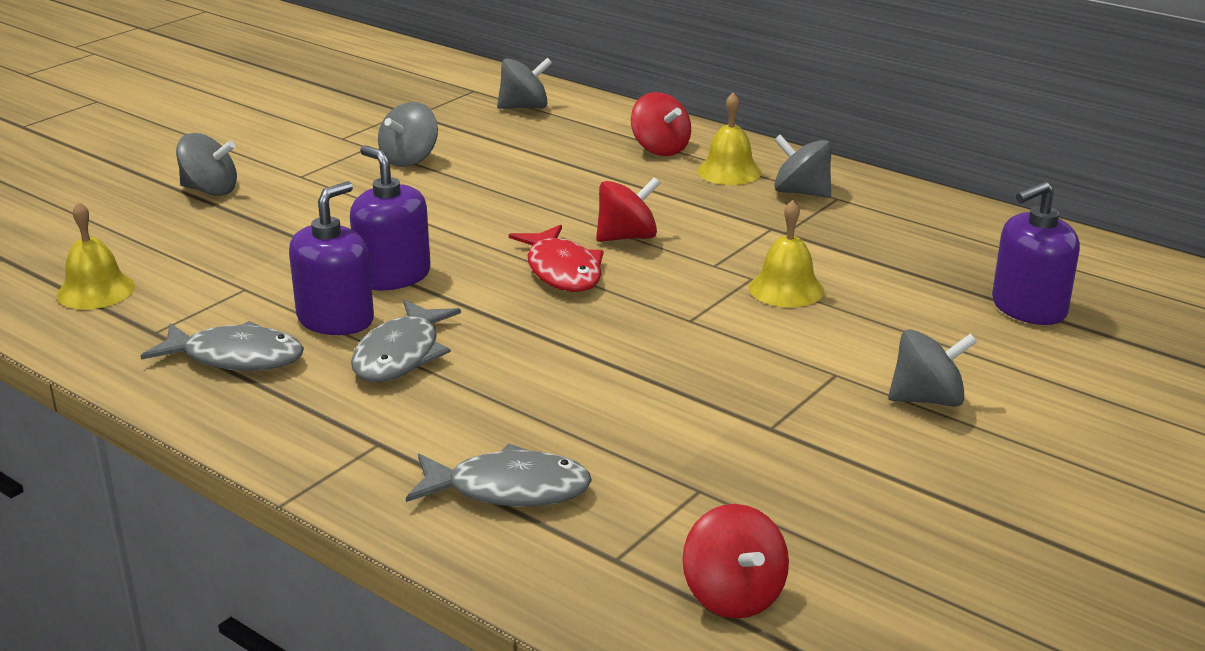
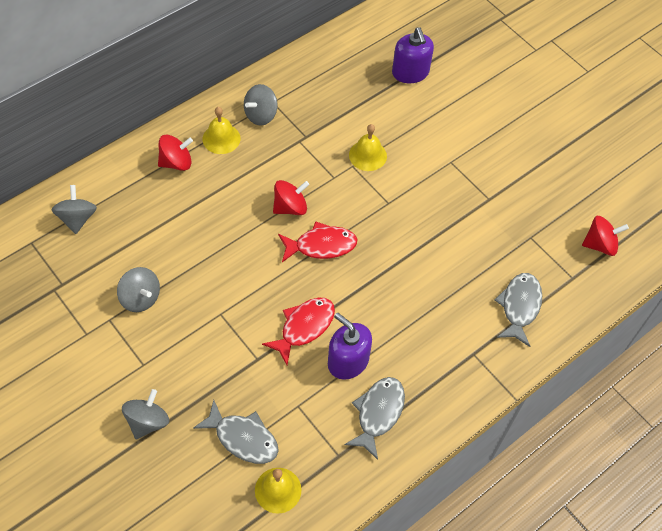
camera: 80 degrees left, 30 degrees up
purple soap dispenser [350,145,431,290] -> red fish [262,298,335,365]
grey fish [351,300,461,382] -> grey fish moved to [193,400,279,464]
red spinning top [596,177,661,242] -> red spinning top turned 75 degrees clockwise [273,180,309,215]
grey spinning top [888,329,977,407] -> none

